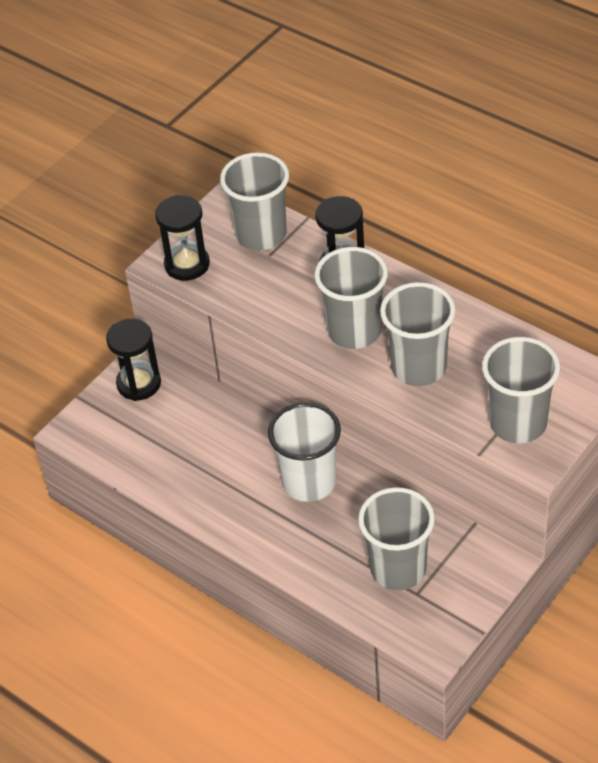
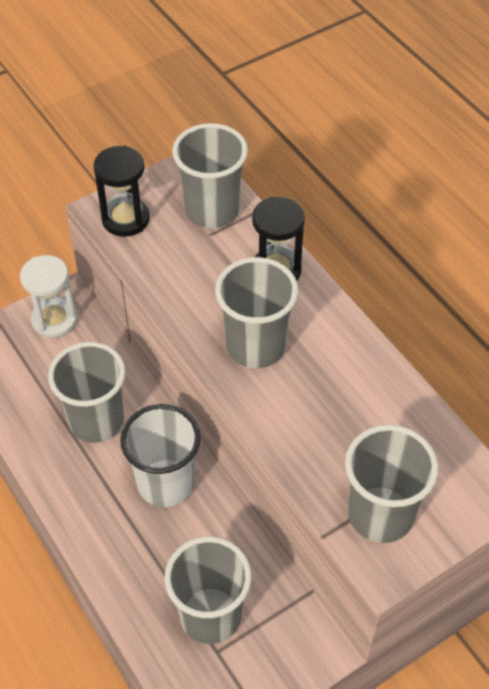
camera: 15 degrees right, 5 degrees up
black hourglass [106,319,161,401] -> white hourglass [20,255,77,338]
grey cup [380,282,456,386] -> grey cup moved to [48,342,126,443]

